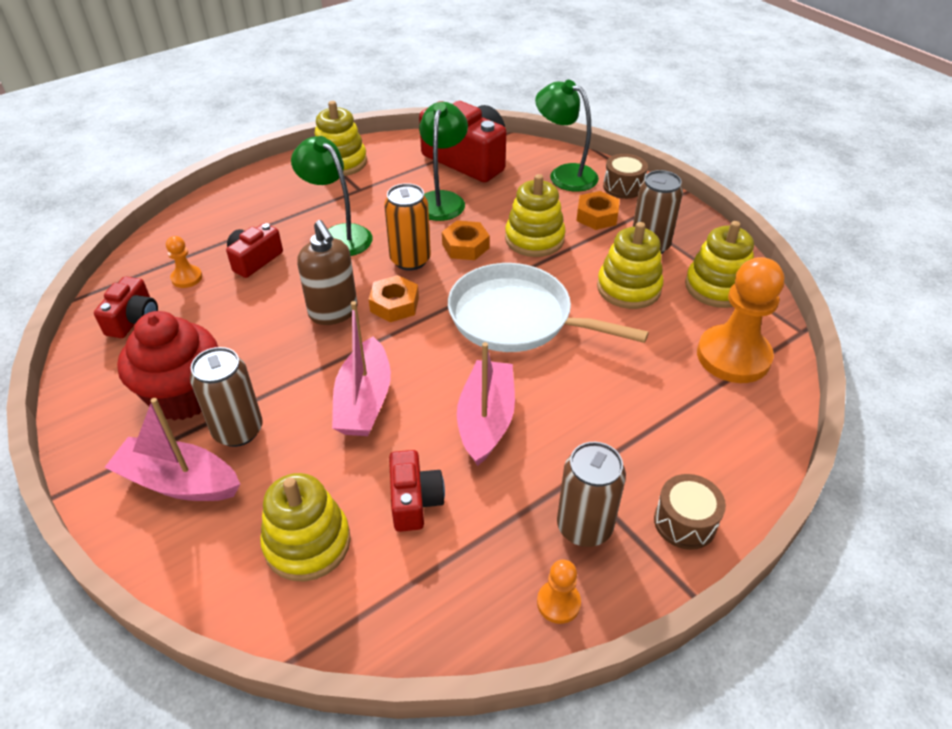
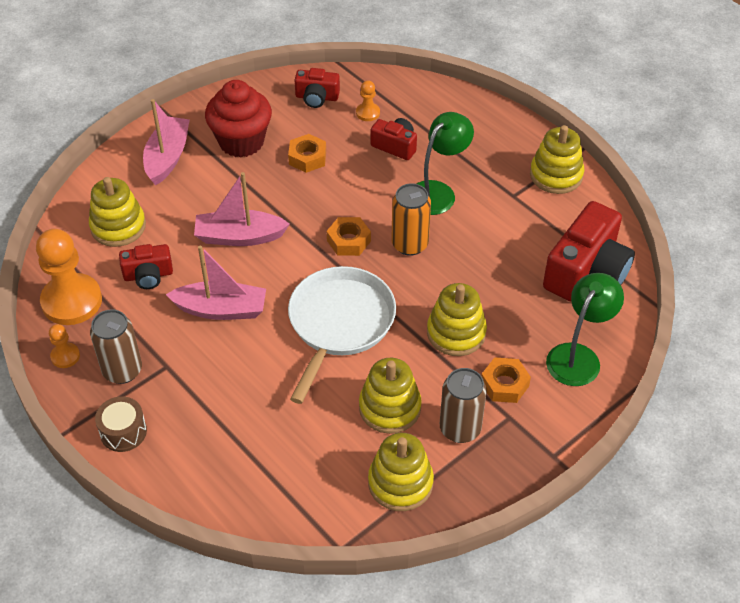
camera: 85 degrees right, 5 degrees up
brown can [190,347,263,447] -> none
brown soap dispenser [297,220,358,325] -> none
green lamp [419,102,468,221] -> none
orange nut [442,220,490,260] -> orange nut moved to [288,134,326,173]
brown drum [603,154,648,199] -> none
orange pawn [697,257,784,383] -> orange pawn moved to [36,229,102,325]

